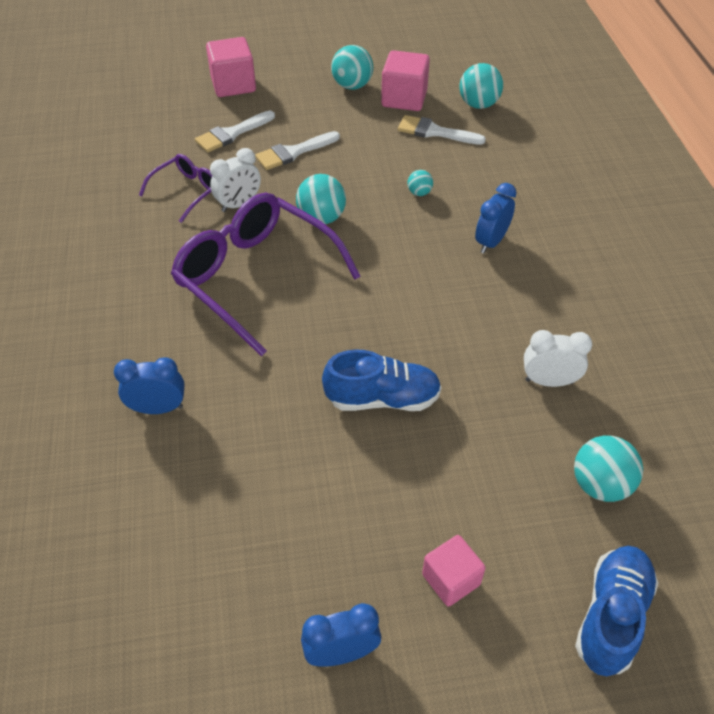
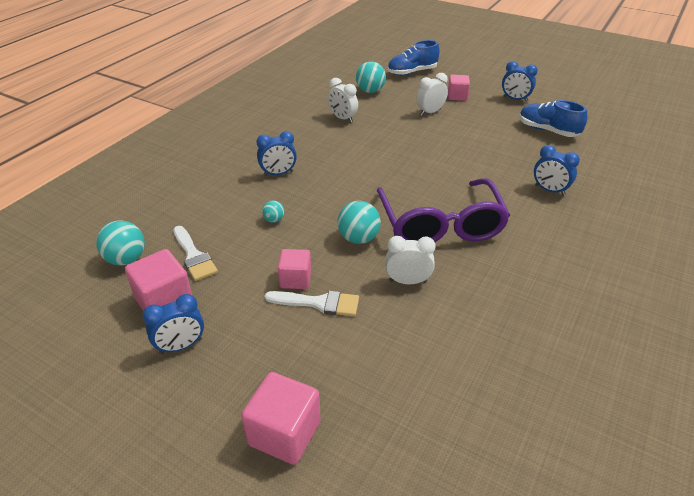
camera: 140 degrees left, 10 degrees down
purple glasses [139,154,212,223] -> none
white brush [195,111,275,152] -> none
blue shoe [322,350,441,411] -> blue shoe moved to [519,100,588,137]
turquoise ball [331,45,373,90] -> blue clock [142,294,204,354]
none -> pink cube [278,249,311,289]
none -> white clock [417,73,448,116]

